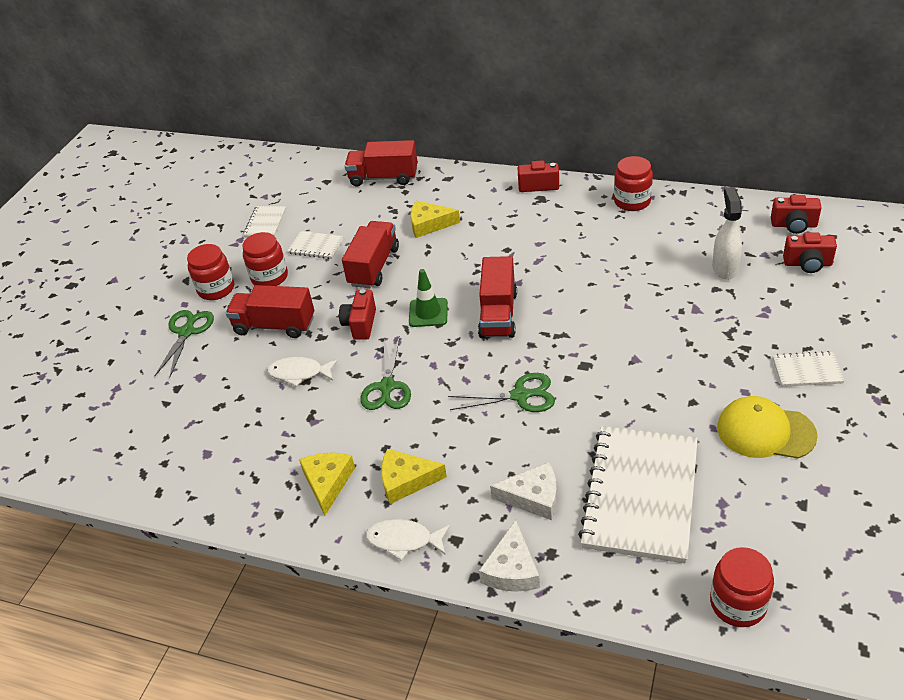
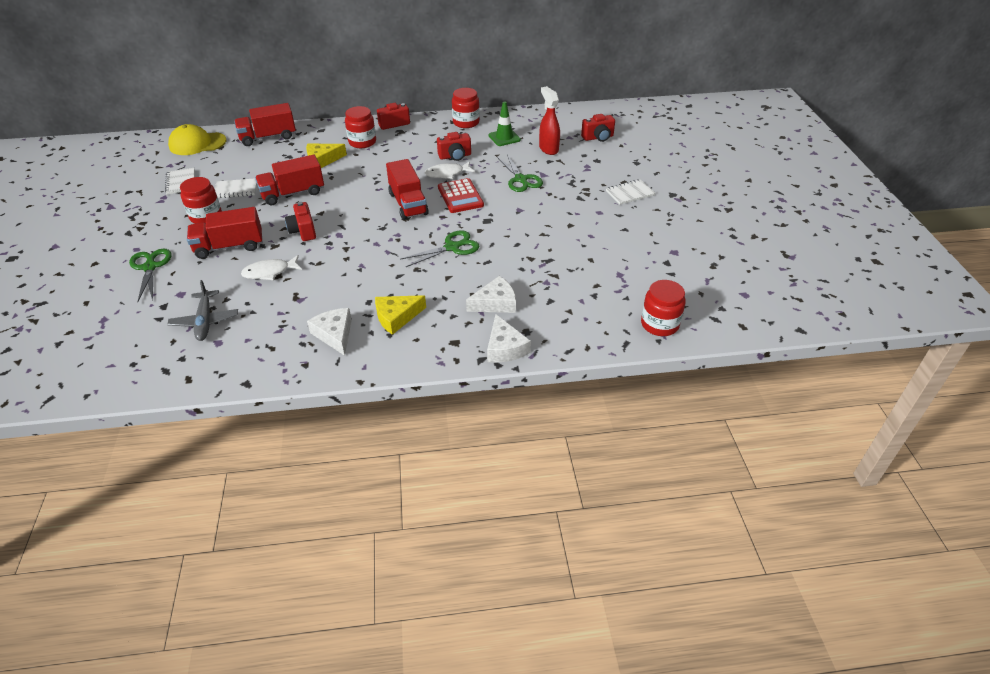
camera: 30 degrees left, 0 degrees up
red jar [187,244,234,300] -> red jar moved to [345,106,376,148]
yellow cheese [299,452,355,516] -> white cheese [307,308,352,356]
red truck [342,221,399,288] -> red truck turned 105 degrees counterclockwise [255,155,324,205]
green scissors [360,336,411,410] -> green scissors moved to [497,155,543,192]
white fish [366,519,450,561] -> white fish moved to [425,161,475,179]
green traffic cone [409,269,448,327] -> green traffic cone moved to [489,101,521,146]
white notebook [578,426,698,563] -> none
white spray bottle [712,187,742,280] -> red spray bottle [539,86,560,155]
yellow cap [717,396,818,459] -> yellow cap moved to [168,124,227,155]
red camera [771,195,821,234] -> red camera moved to [437,132,471,161]
none -> grey plane [167,280,238,341]
none -> red calculator [438,178,484,213]

